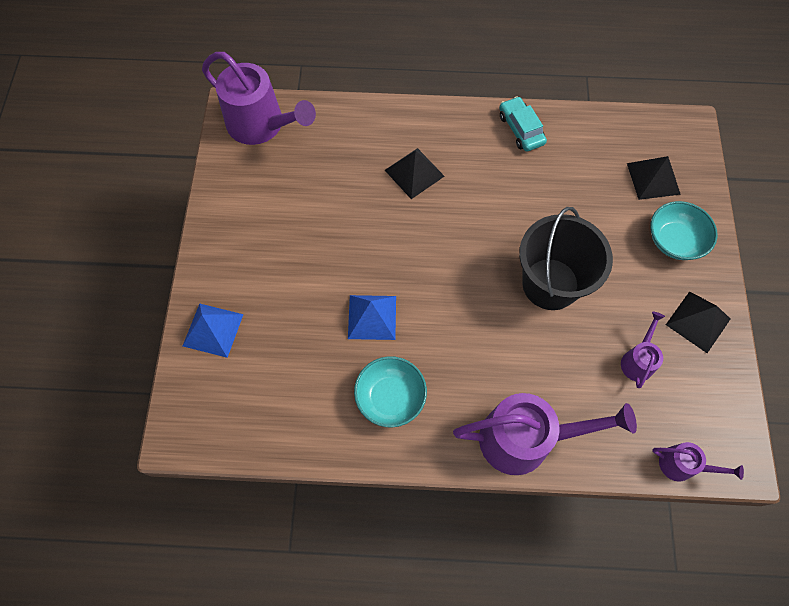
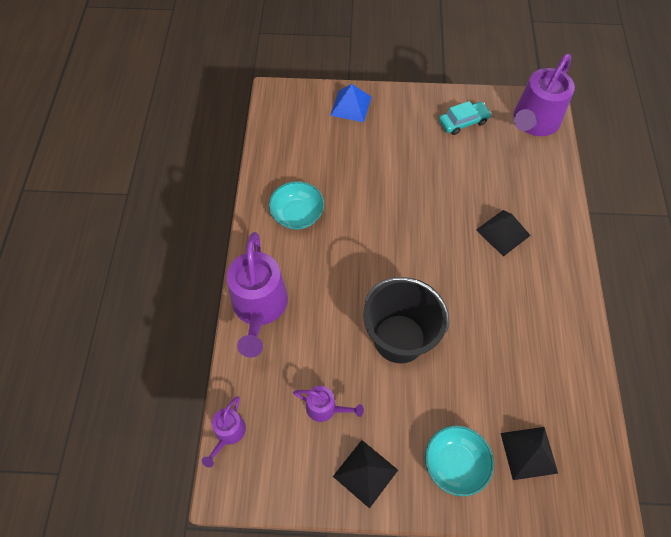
camera: 90 degrees right, 5 degrees down
blue pyramid [348,295,396,340] -> none
turquoise car [499,96,547,152] -> turquoise car moved to [439,101,492,135]

